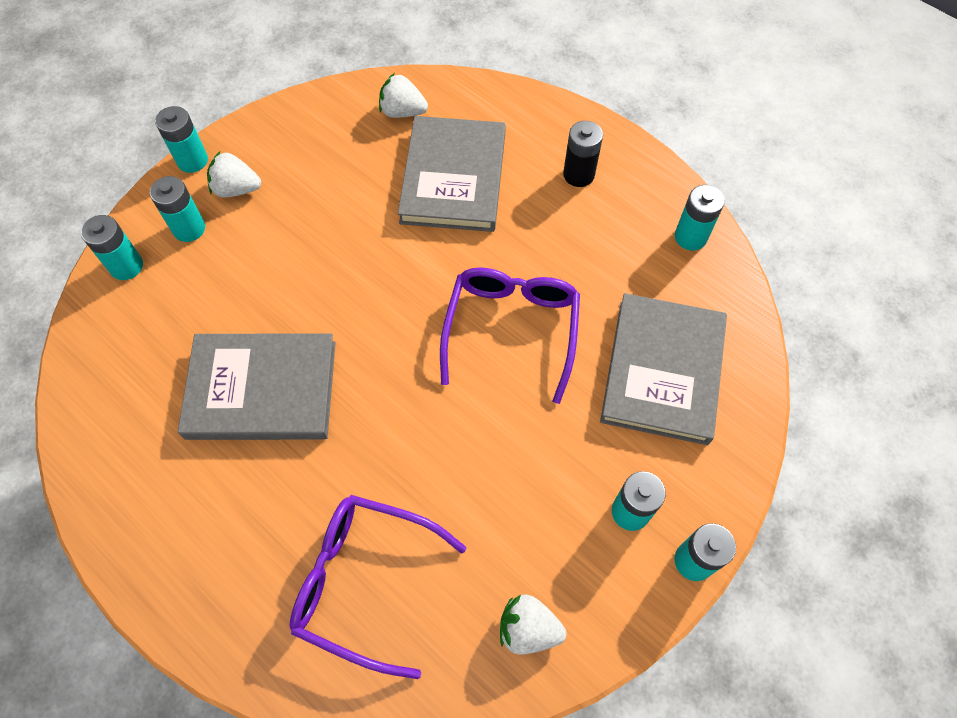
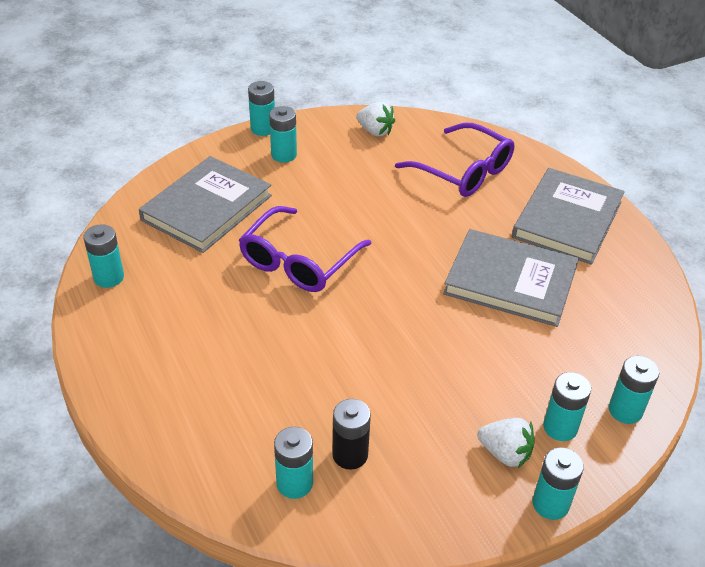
camera: 160 degrees left, 20 degrees down
white strawberry [379,73,428,118] -> turquoise battery [274,427,313,499]
grey book [398,116,506,232] -> grey book moved to [512,168,625,265]
black battery [563,121,603,187] -> black battery moved to [332,399,371,470]

